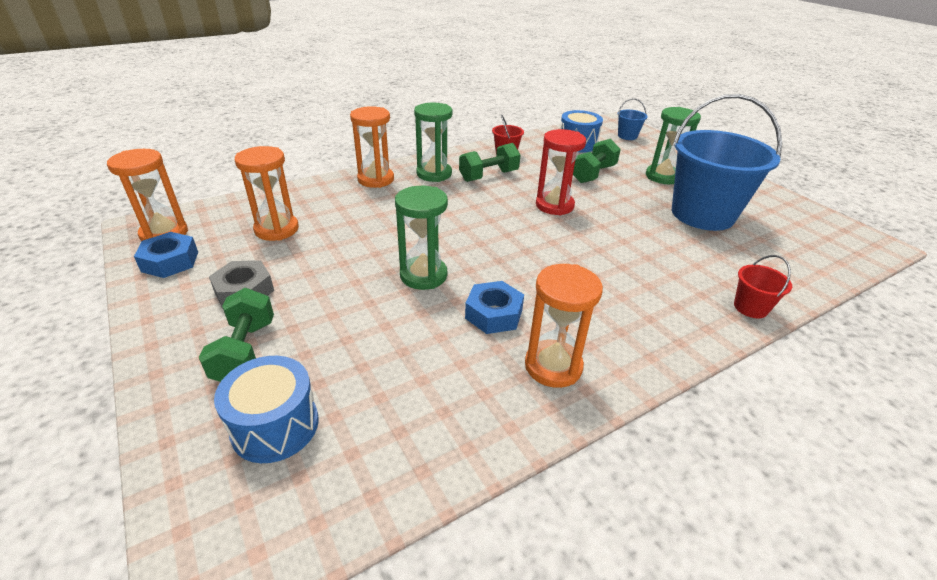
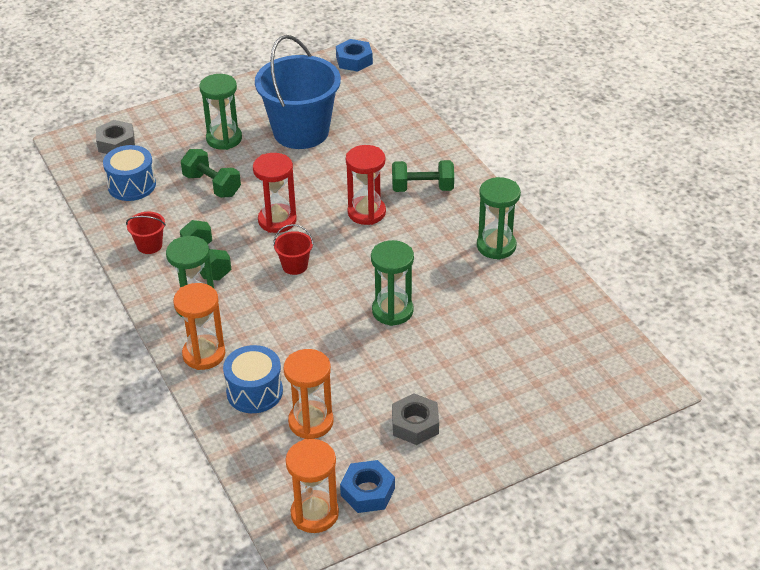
camera: 85 degrees left, 5 degrees up
green dumbbell [199,288,274,382] -> green dumbbell moved to [392,160,454,192]
blue drum [214,356,319,463] -> blue drum moved to [223,345,283,413]
blue nut [465,281,524,334] -> blue nut moved to [336,39,373,72]
orange hourglass [525,264,603,388] -> green hourglass [477,177,521,260]
blue bucket [618,98,648,140] -> grey nut [96,120,135,154]
red bucket [734,255,792,318] -> red bucket moved to [273,224,314,275]
none -> red hourglass [346,145,386,225]

